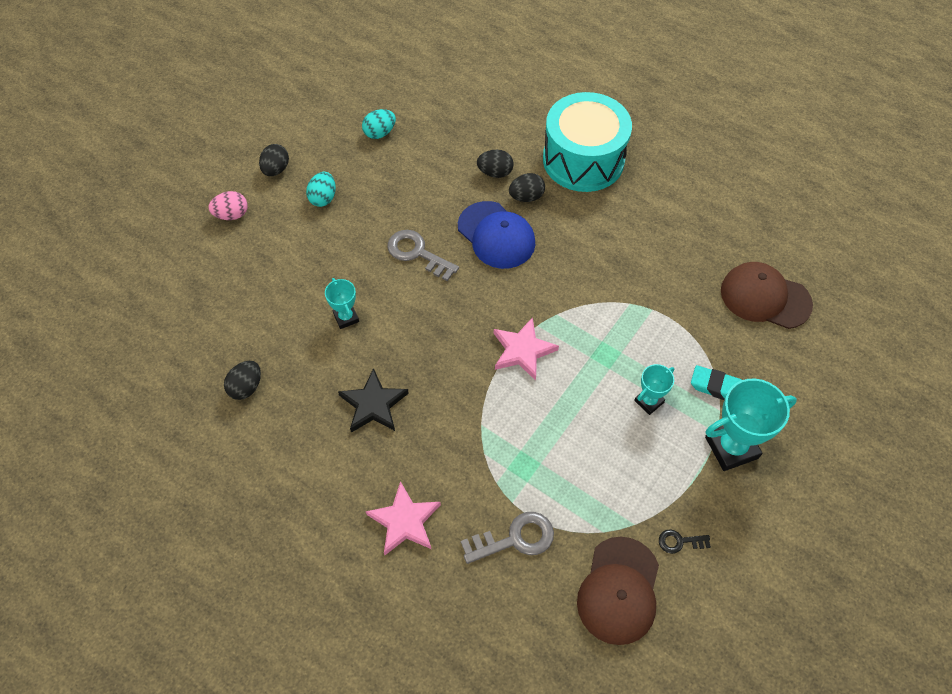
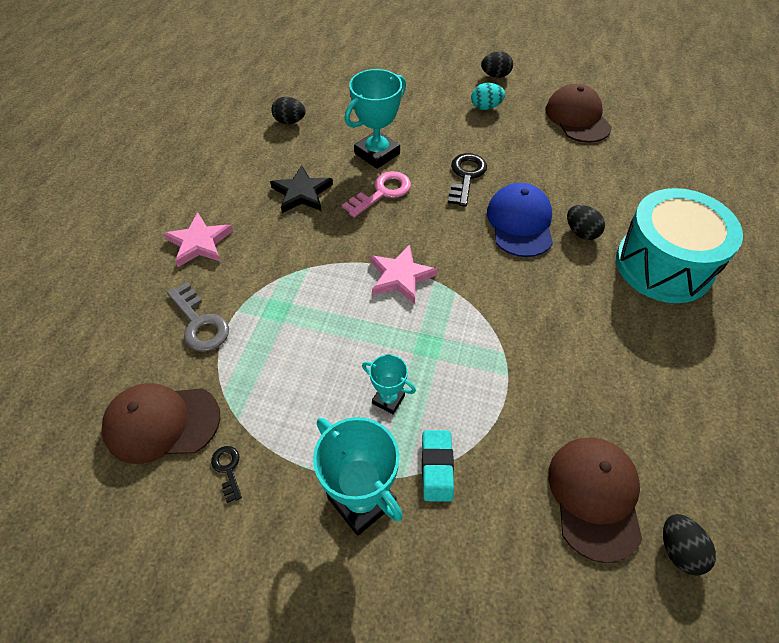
camera: 70 degrees right, 5 degrees down
pink egg [208,191,248,220] -> none
turquoise trophy [325,278,359,329] -> turquoise trophy [345,69,406,169], size x1.82
turquoise egg [362,109,396,139] -> brown cap [546,84,612,143]
grey key [387,230,459,281] -> black key [448,153,487,207]
blue cap [458,201,535,269] -> blue cap turned 150 degrees clockwise [487,183,553,257]
black egg [477,150,514,178] -> black egg moved to [663,514,716,576]
none -> pink key [342,171,411,218]

